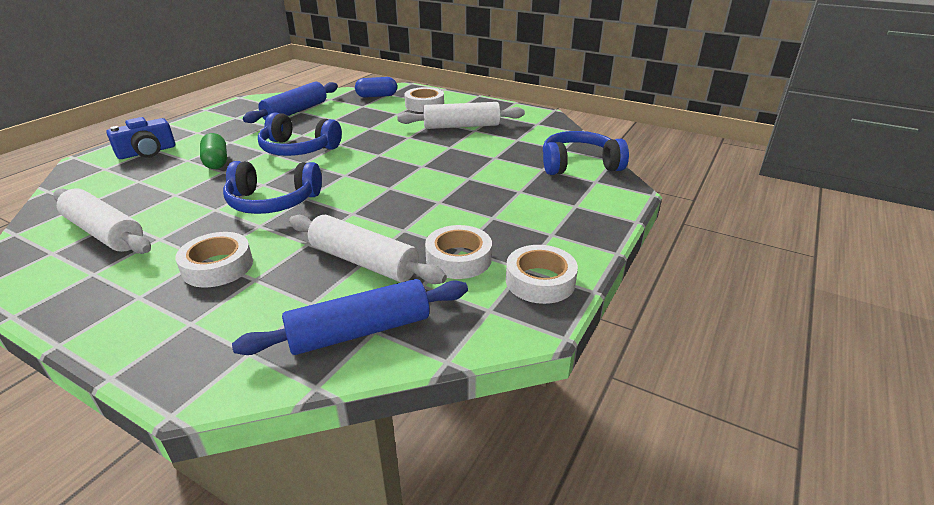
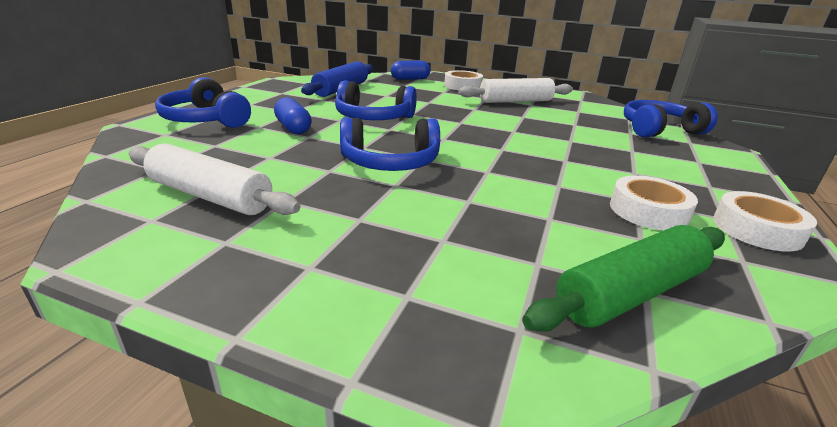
camera: 10 degrees left, 5 degrees down
blue camera [106,117,175,159] -> blue headphones [155,77,251,128]
white tape [175,232,253,287] -> none
green capsule [200,133,227,169] -> blue capsule [274,97,312,134]
blue rolling pin [232,279,468,355] -> green rolling pin [522,225,725,332]
white rolling pin [289,215,447,284] -> none

